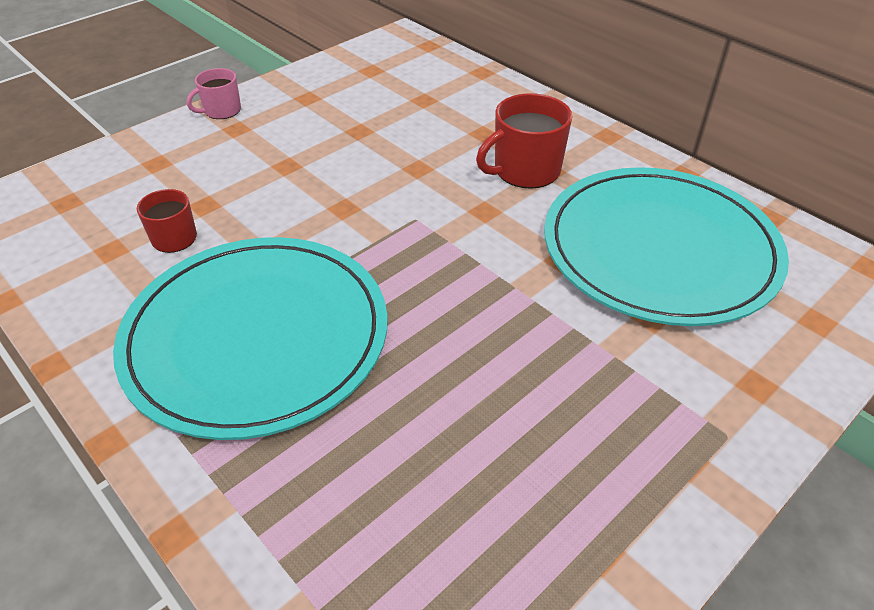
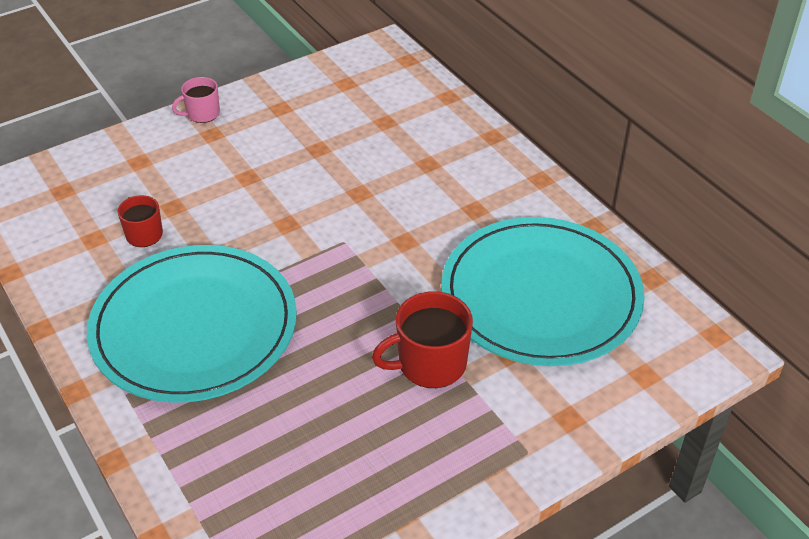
camera: 10 degrees right, 0 degrees up
red mug [476,93,572,189] -> red mug moved to [372,291,473,388]

